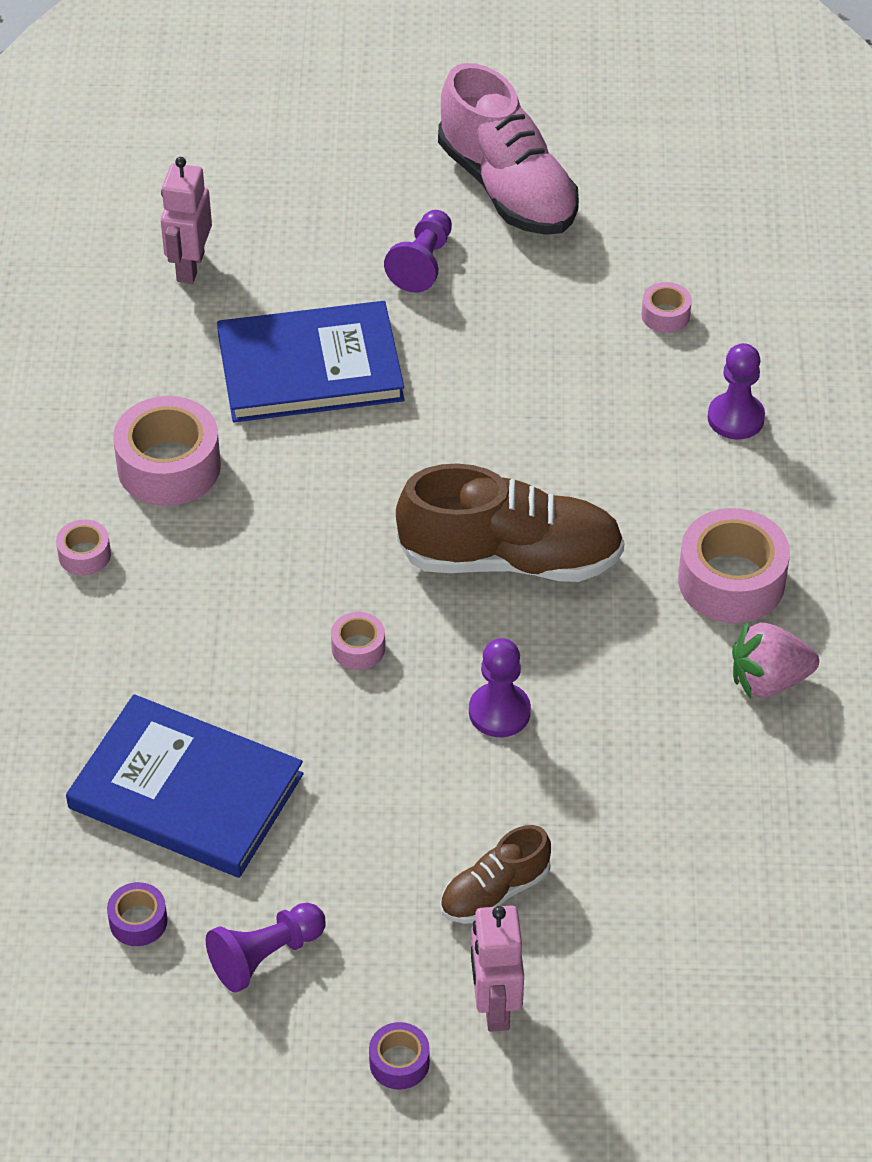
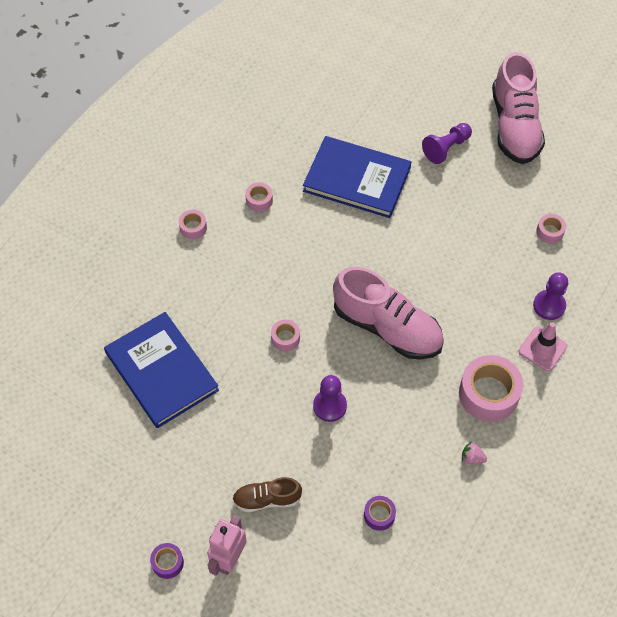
camera: 30 degrees right, 10 degrees up
purple tape [107,882,168,946] -> purple tape moved to [364,496,396,531]
pink tape [113,396,221,506] -> pink tape [245,182,273,212], size x0.49
pink robot [161,157,212,284] -> none
purple pawn [206,903,326,993] -> none
brown shoe [396,463,624,582] -> pink shoe [333,267,444,360]
pink strawberry [732,620,819,699] -> pink strawberry [462,441,487,464], size x0.52
none -> pink traffic cone [519,322,567,371]

